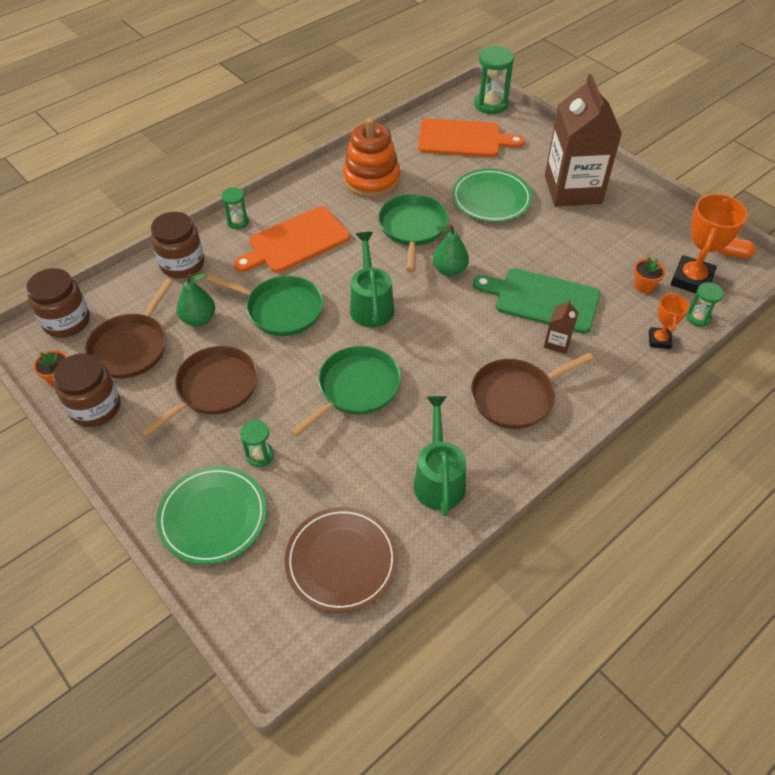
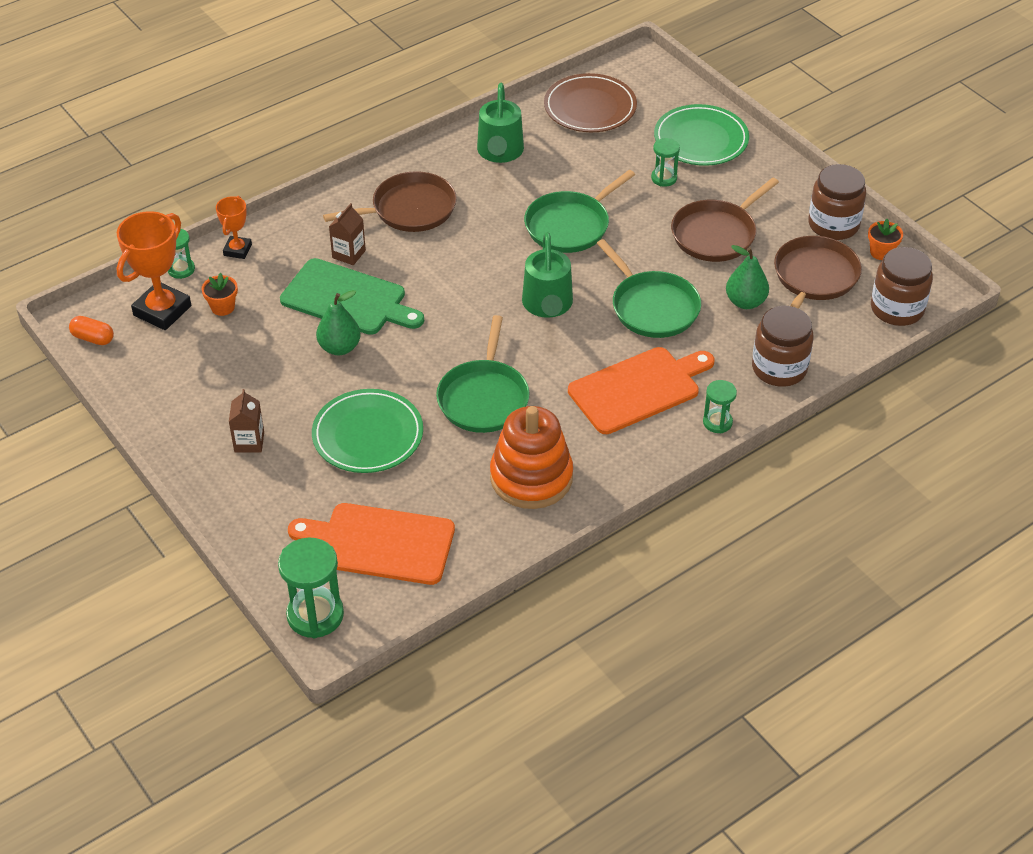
camera: 175 degrees left, 5 degrees down
green pan [207,274,323,336] -> green pan turned 150 degrees counterclockwise [597,239,701,338]
green pear [433,224,469,276] -> green pear moved to [316,290,361,355]
brown carton [545,74,622,207] -> brown carton [229,389,264,452], size x0.40

